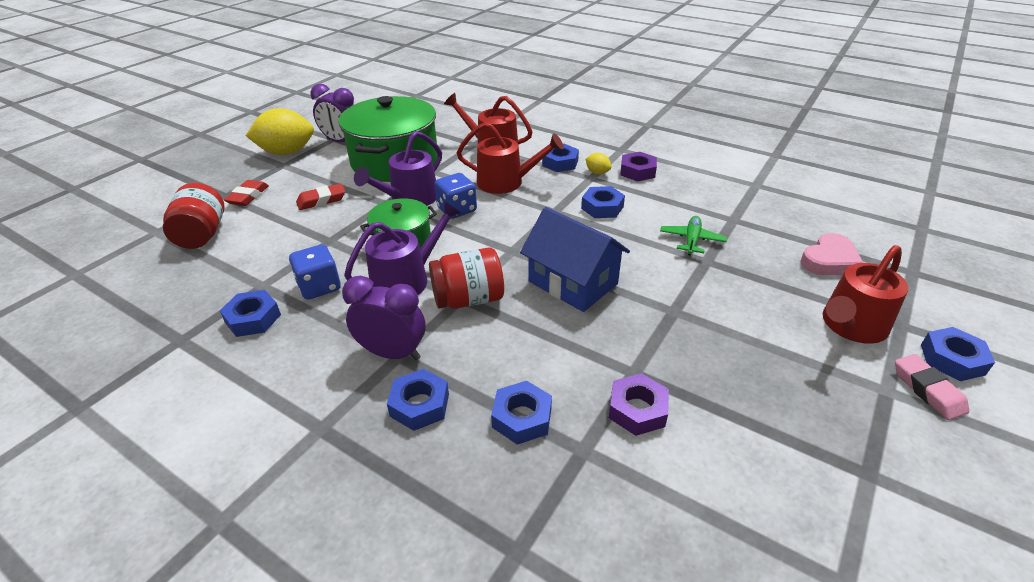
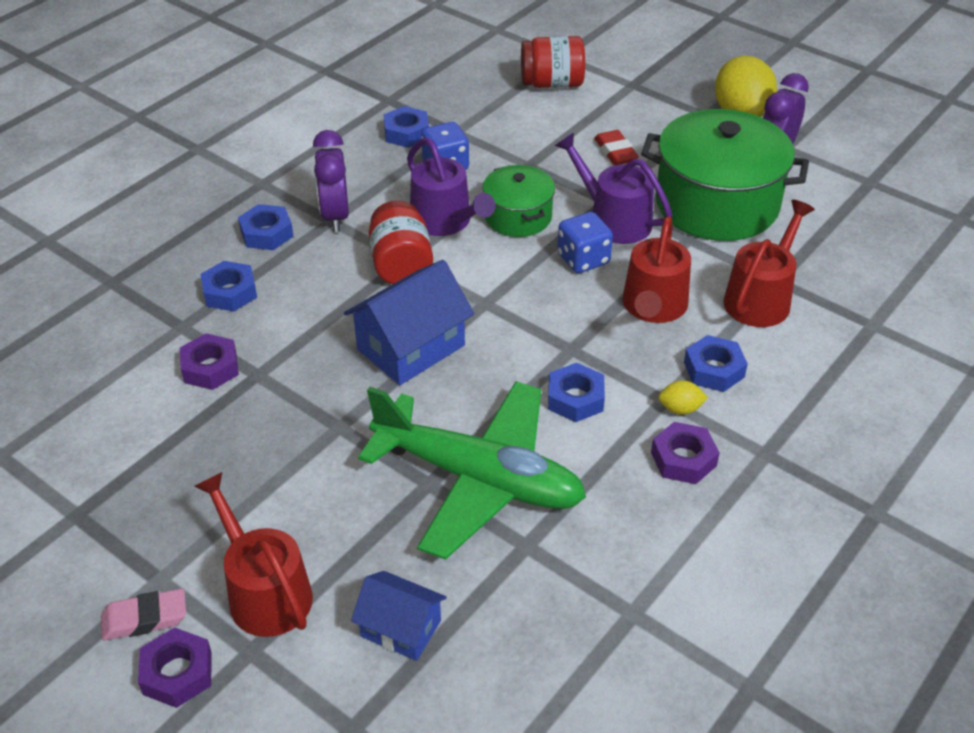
camera: 95 degrees right, 5 degrees up
red eraser [224,180,269,206] -> none
purple clock [342,276,426,360] -> purple clock turned 150 degrees clockwise [313,130,349,232]
yellow lemon [586,153,611,174] -> yellow lemon turned 45 degrees clockwise [658,380,708,415]
green plane [660,216,727,255] -> green plane [358,381,586,560], size x2.50
pink heart [800,233,863,275] -> blue house [351,571,447,661]
blue nut [921,327,995,381] -> purple nut [138,627,212,708]

